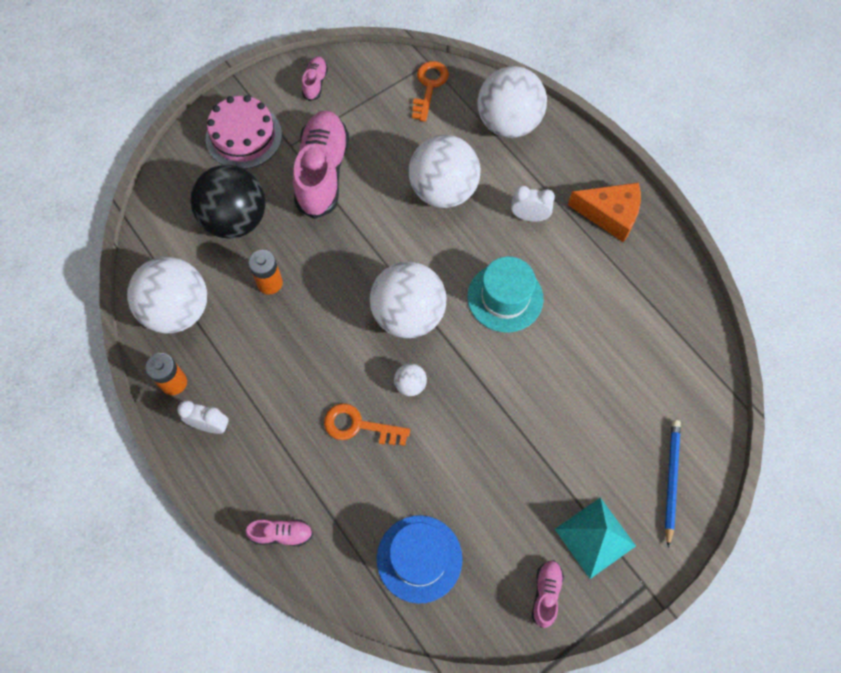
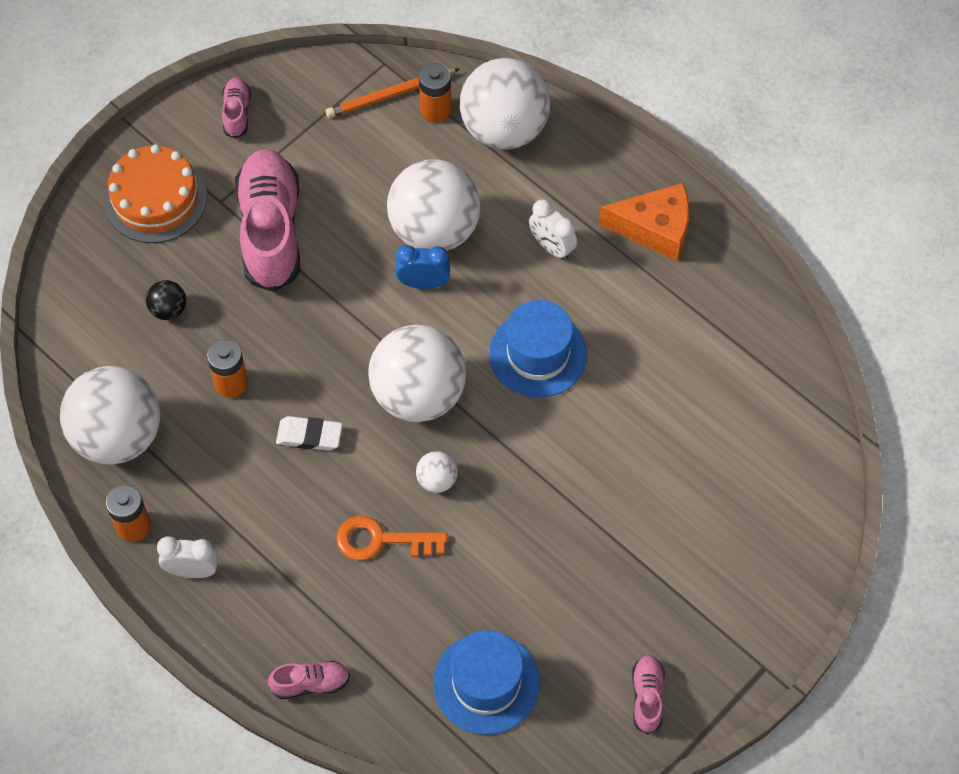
camera: 10 degrees left, 5 degrees down
black ball [190,165,266,239] -> black ball [146,280,186,320], size x0.42
pink cake [206,95,282,169] -> orange cake [104,144,207,243]
orange key [412,61,449,122] -> orange pencil [326,69,459,118]
turquoise hat [468,257,543,333] -> blue hat [489,300,587,398]
white clock [511,186,555,222] -> white clock turned 135 degrees counterclockwise [529,199,577,260]
turquoise pyramid [555,497,636,579] -> none
blue pencil [665,420,681,548] -> none
none -> white eraser [276,416,343,451]
none -> blue clock [396,245,450,289]
none -> orange battery [419,63,451,123]

